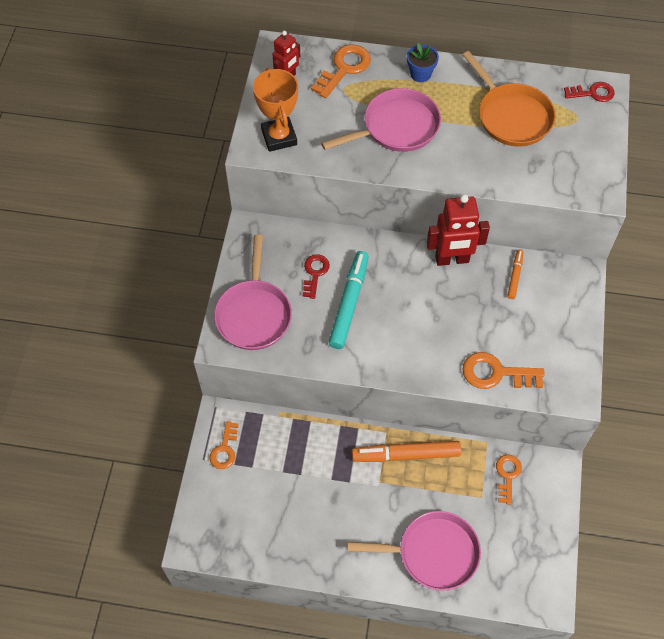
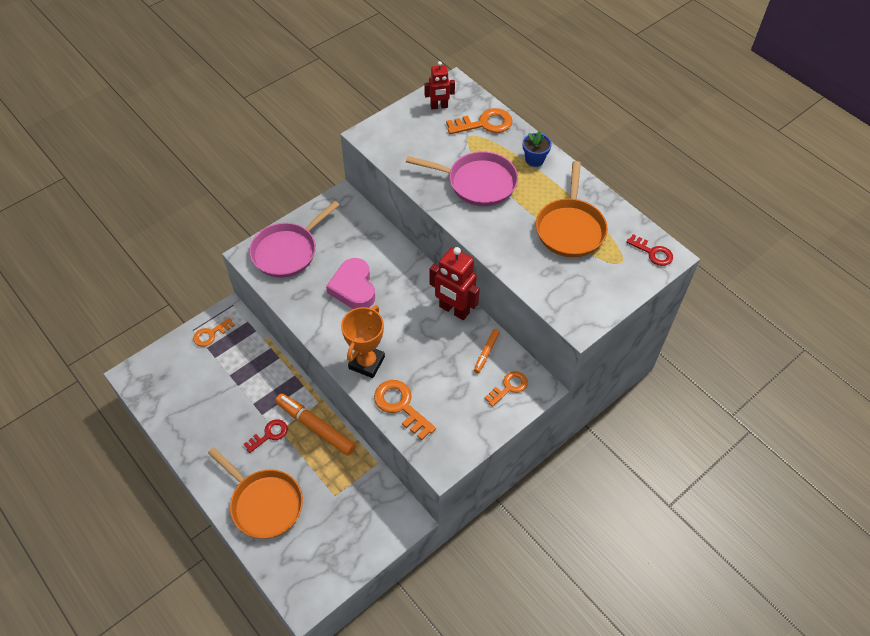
camera: 40 degrees right, 5 degrees down
orange trophy [253,67,298,152] -> orange trophy moved to [341,305,385,378]
red key [302,254,330,299] -> red key moved to [244,419,288,453]
turquoise marker [328,251,369,349] -> pink heart [326,258,375,309]
pink pan [347,511,481,591] -> orange pan [208,447,303,539]
orange key [496,455,522,505] -> orange key moved to [484,371,528,407]
orange marker [507,249,524,299] -> orange marker turned 150 degrees clockwise [474,329,500,373]

